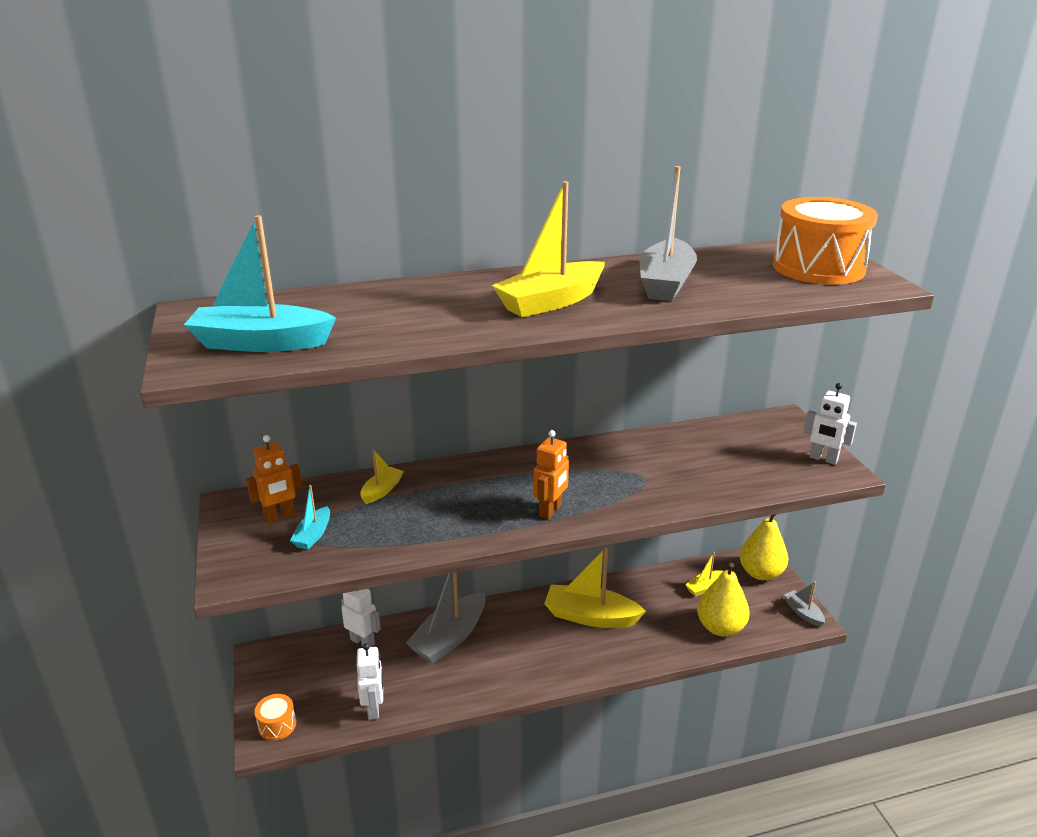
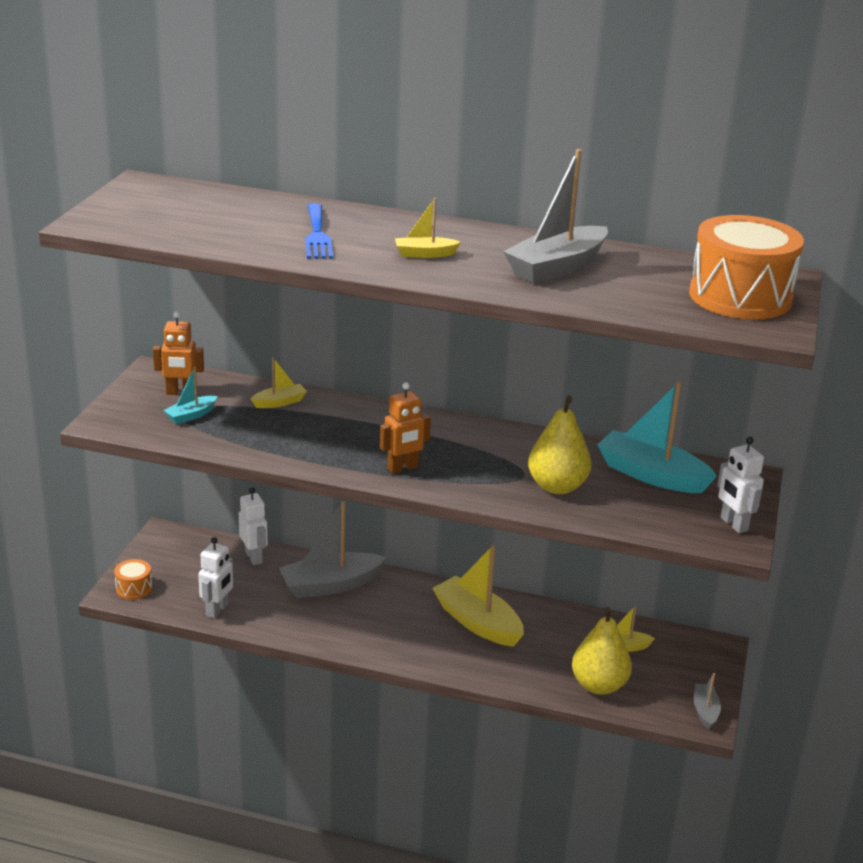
camera: 30 degrees right, 0 degrees up
turquoise boat [184,215,336,352] -> turquoise boat moved to [597,381,717,493]
yellow boat [492,181,605,317] -> yellow boat [395,198,461,258], size x0.50
yellow pear [739,514,788,580] -> yellow pear moved to [528,395,591,494]
none -> blue fork [305,203,333,259]

